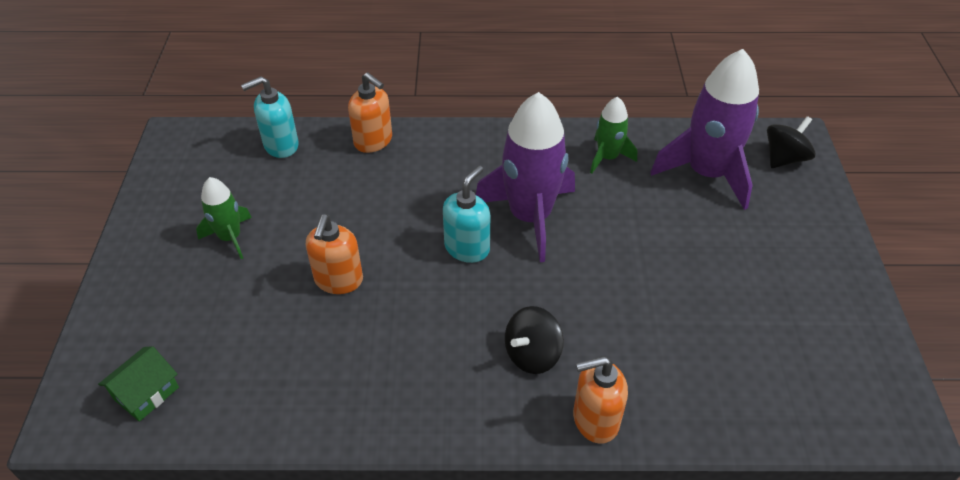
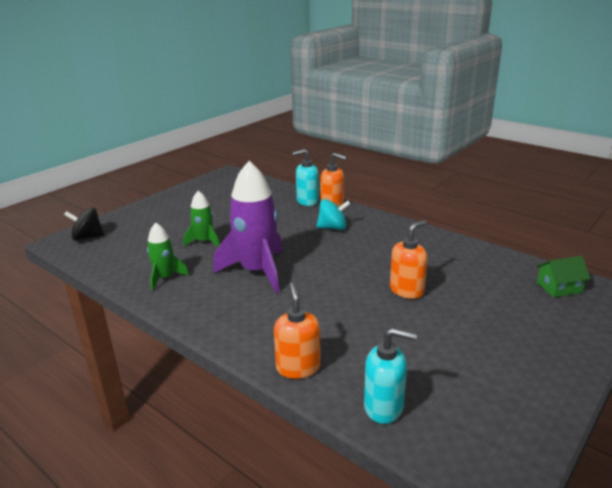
camera: 140 degrees left, 20 degrees down
green rocket [196,177,252,259] -> green rocket moved to [184,191,220,247]
turquoise soap dispenser [443,166,490,263] -> turquoise soap dispenser moved to [292,149,319,206]
black spinning top [505,306,564,374] -> turquoise spinning top [316,199,351,230]
purple rocket [650,49,759,210] -> none

